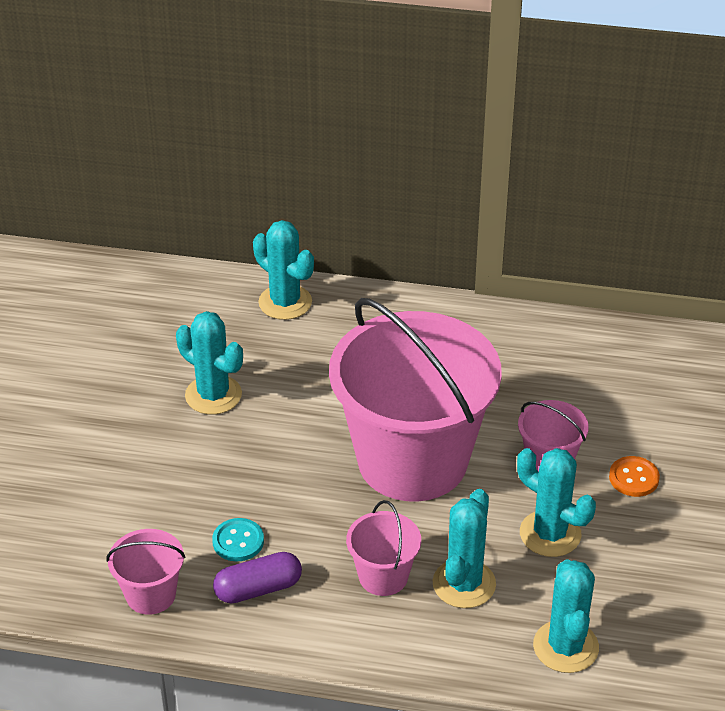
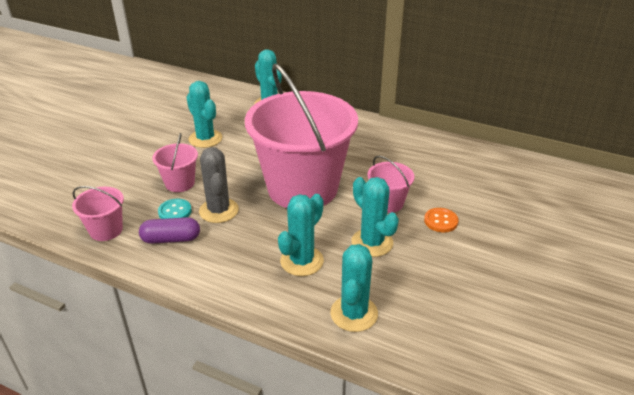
camera: 15 degrees right, 5 degrees down
pink bucket [346,500,421,596] -> pink bucket moved to [152,133,198,192]
none -> grey cactus [199,147,239,223]

